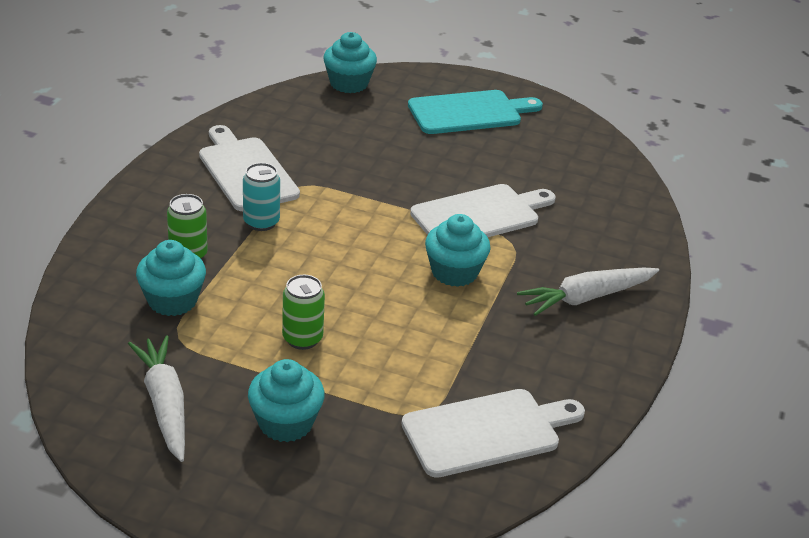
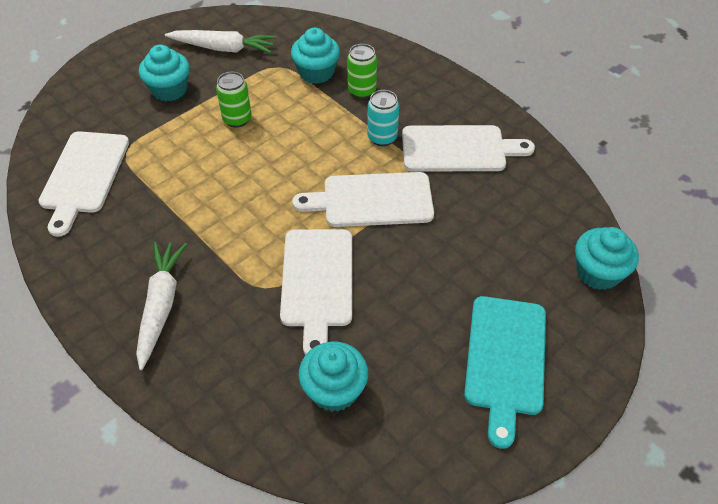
camera: 120 degrees right, 15 degrees up
turquoise cupcake [425,214,491,287] -> turquoise cupcake moved to [299,342,368,412]
none -> white cutting board [292,172,434,227]

